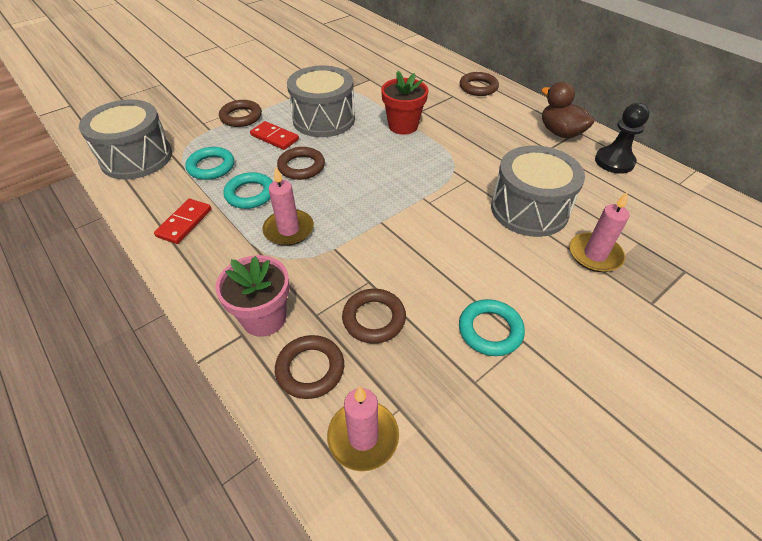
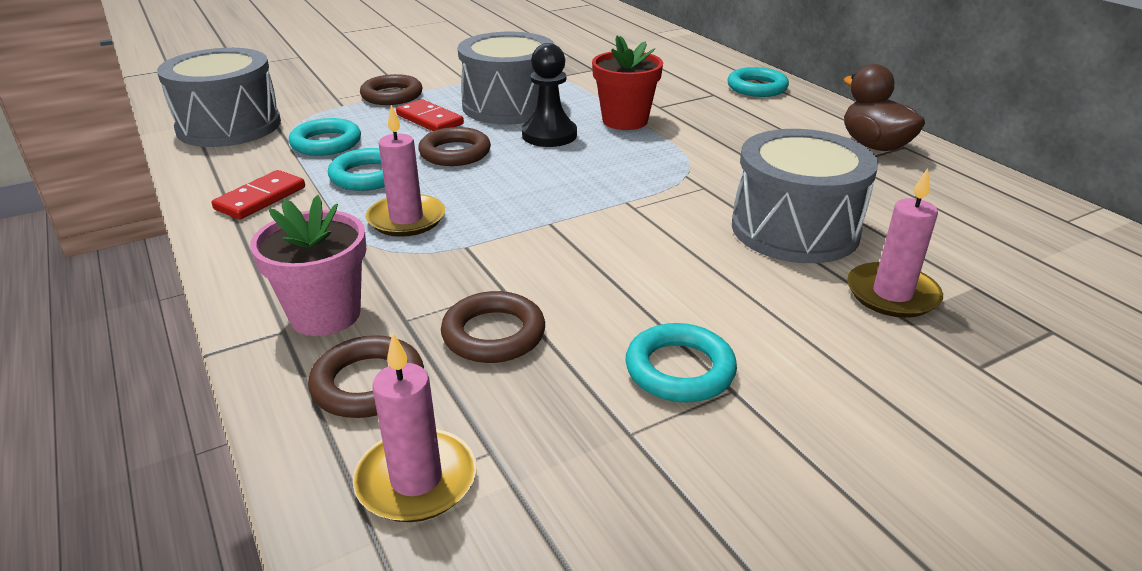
camera: 10 degrees right, 15 degrees down
brown ring [460,72,499,96] -> turquoise ring [727,67,789,97]
black pawn [595,103,650,174] -> black pawn moved to [522,43,577,147]

